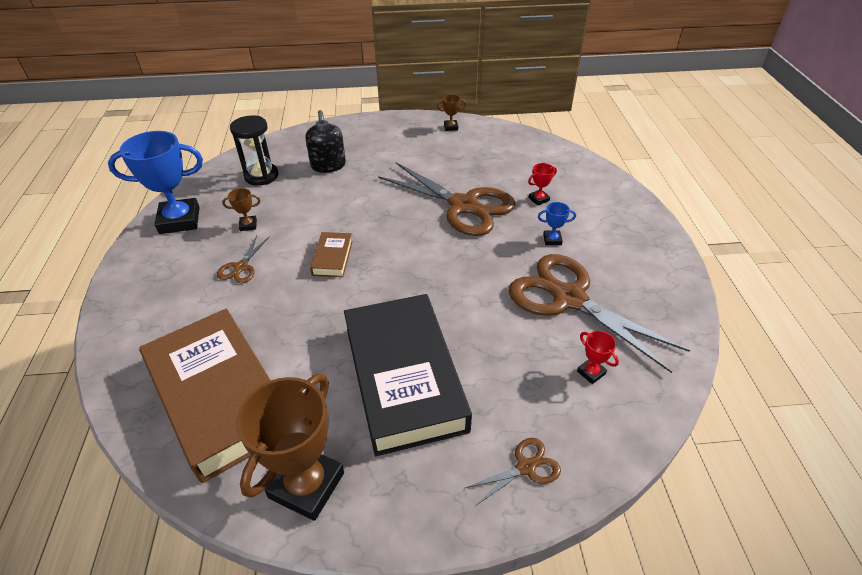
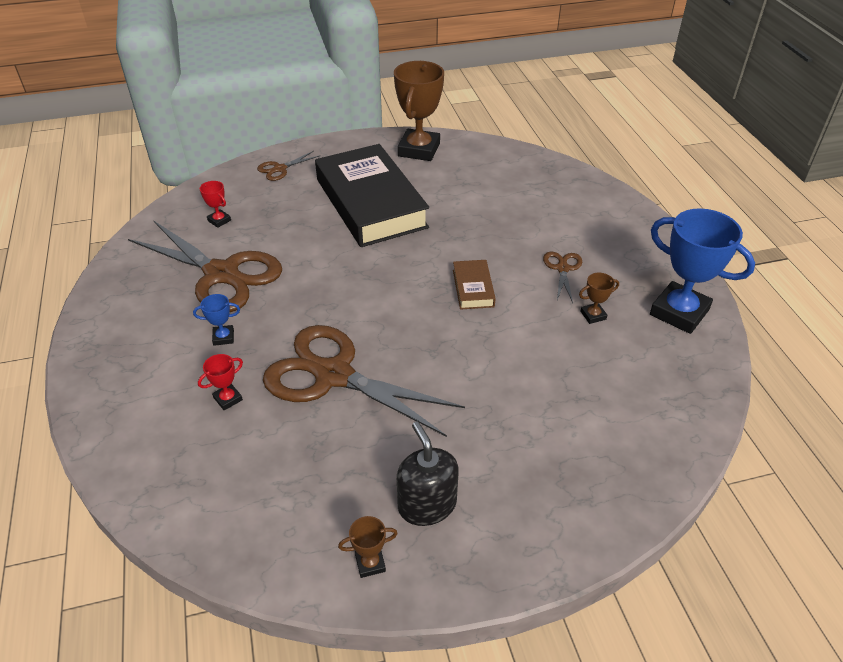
camera: 170 degrees right, 0 degrees up
blue trophy [108,131,203,234] -> blue trophy turned 60 degrees clockwise [650,208,755,334]
brown book [139,309,271,483] -> none
black hourglass [230,116,278,186] -> none
black soap dispenser [305,110,346,173] -> black soap dispenser moved to [397,422,459,526]

